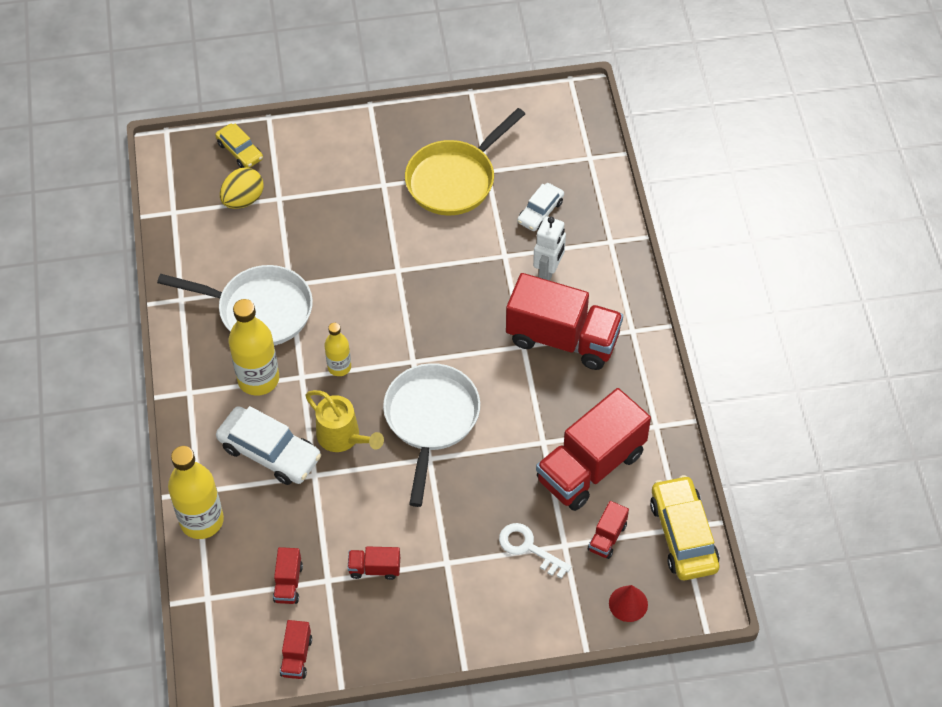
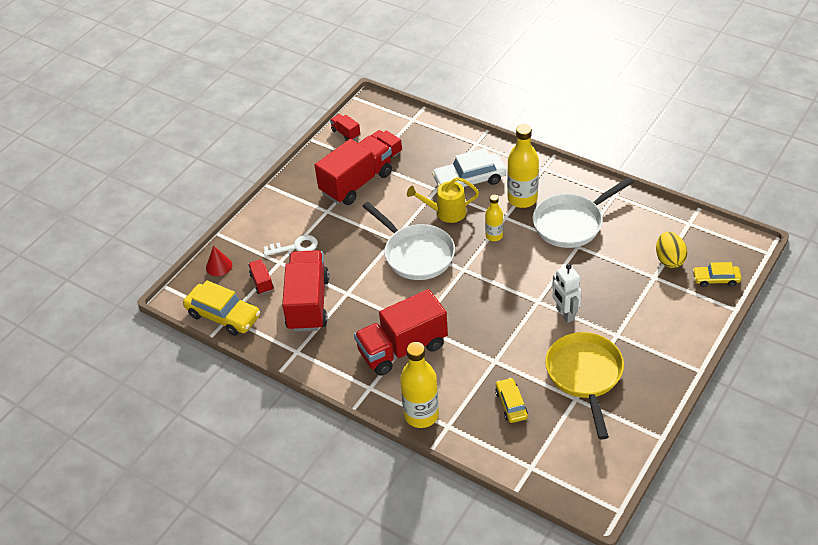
camera: 135 degrees right, 10 degrees down
yellow bottle [168,446,224,539] -> yellow bottle moved to [400,342,439,428]
red truck [347,546,400,580] -> red truck [314,136,392,205], size x2.28
white car [517,183,564,231] -> yellow car [495,378,528,423]
white robot [533,216,566,281] -> white robot moved to [552,264,582,323]

